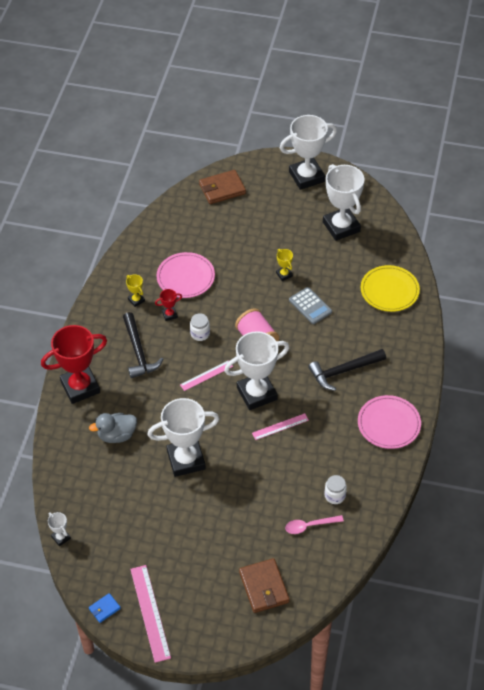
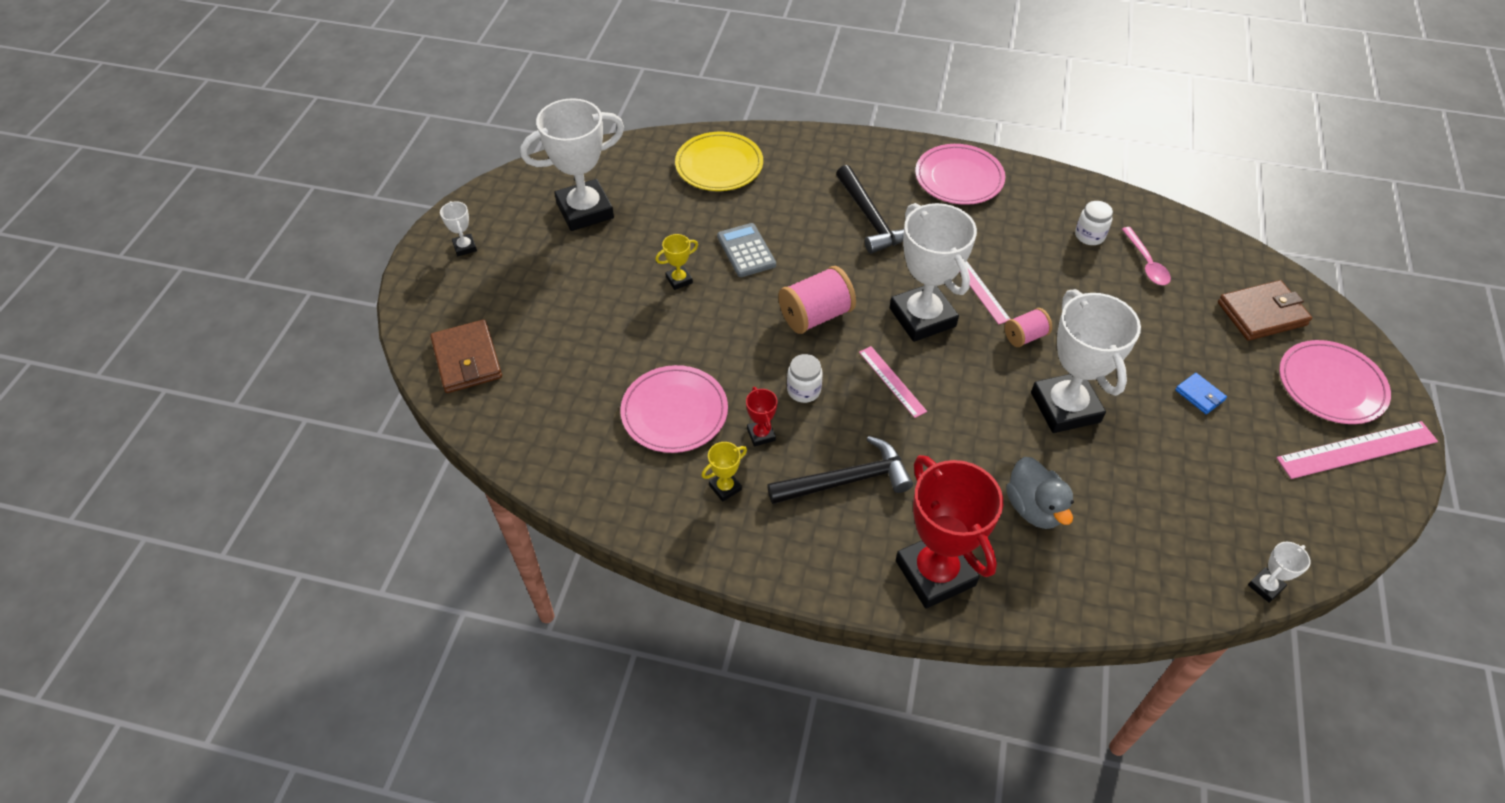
camera: 90 degrees left, 0 degrees up
blue wallet [89,593,121,623] -> blue wallet moved to [1175,373,1227,414]
white trophy [280,115,337,190] -> white trophy [440,201,477,256], size x0.43
grey calculator [289,287,332,324] -> grey calculator turned 75 degrees counterclockwise [717,223,776,277]
none -> pink spool [1005,308,1052,347]
none -> pink plate [1279,340,1391,424]

